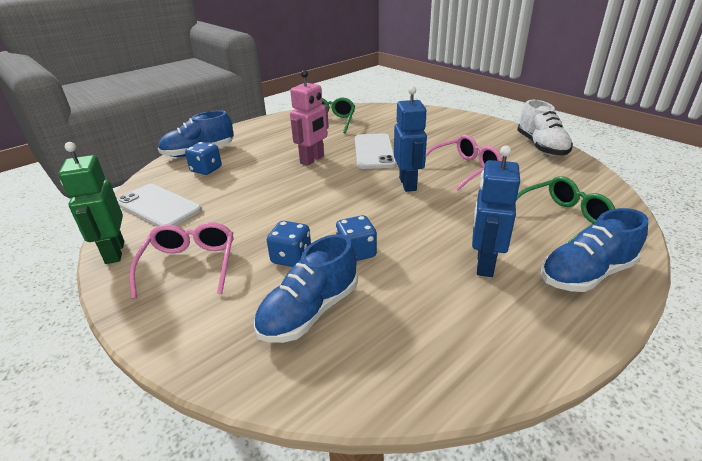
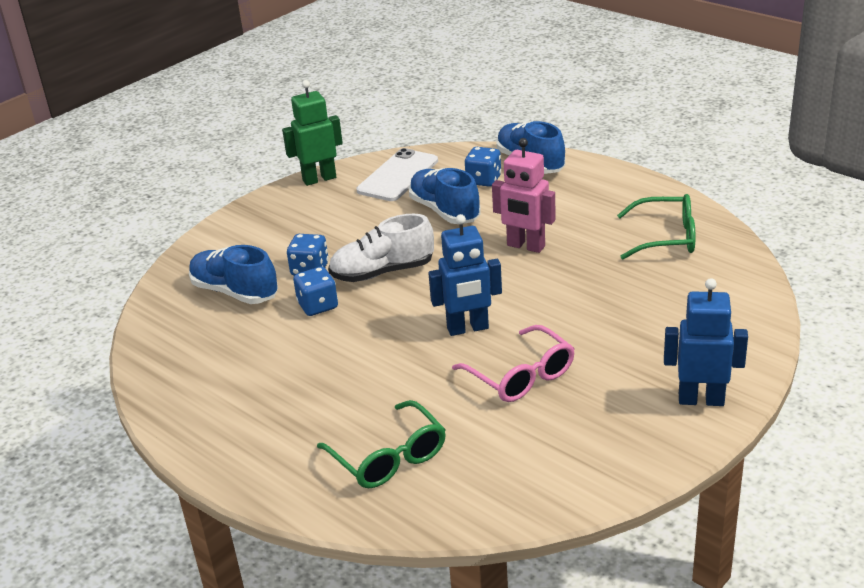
camera: 85 degrees right, 0 degrees up
pink glasses [129,222,233,299] -> none
white phone [355,133,396,169] -> none
blue robot [472,145,520,277] -> blue robot moved to [664,278,748,406]
white shoe [517,100,573,156] -> white shoe moved to [328,214,434,282]
blue shoe [541,208,648,292] -> blue shoe moved to [409,168,481,224]

